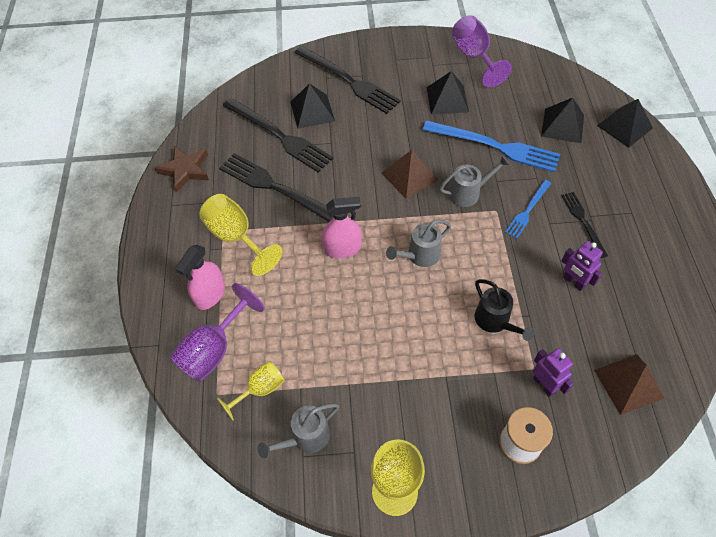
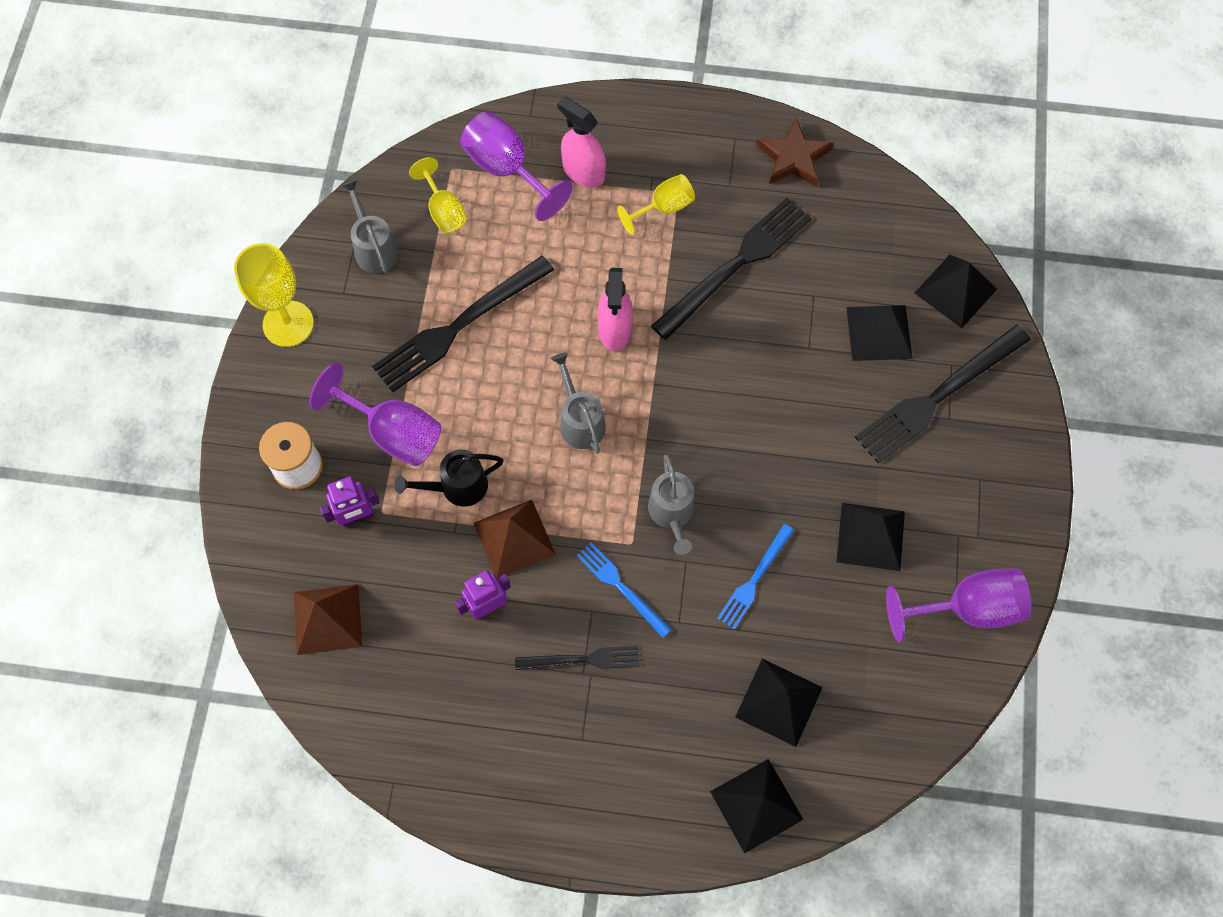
camera: 100 degrees right, 10 degrees up
yellow goblet [199,194,283,276] -> yellow goblet [617,174,695,235], size x0.63
black fork [223,98,333,173] -> black fork moved to [372,256,554,392]
brown pyramid [382,150,438,199] -> brown pyramid moved to [474,500,556,579]
blue fork [423,120,560,172] -> blue fork [717,524,794,629], size x0.54
none -> purple goblet [309,363,441,466]
none -> black pyramid [915,255,997,328]

